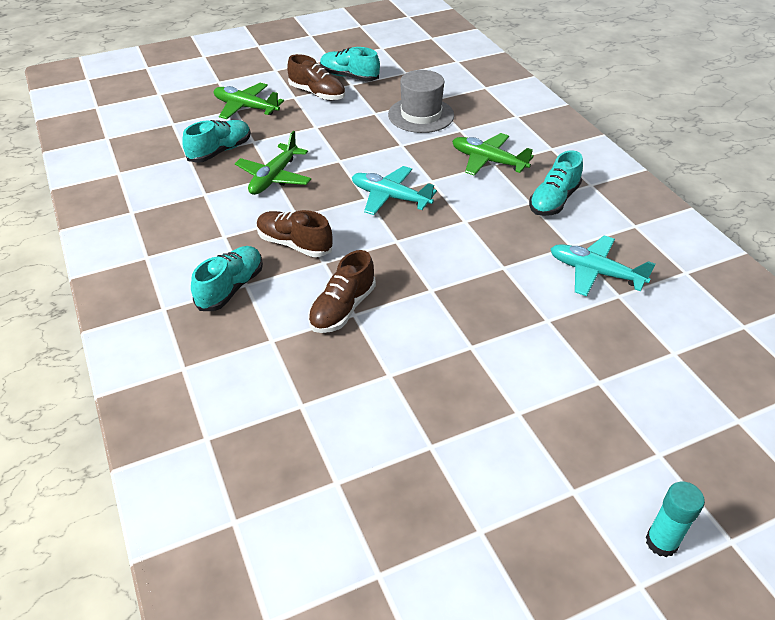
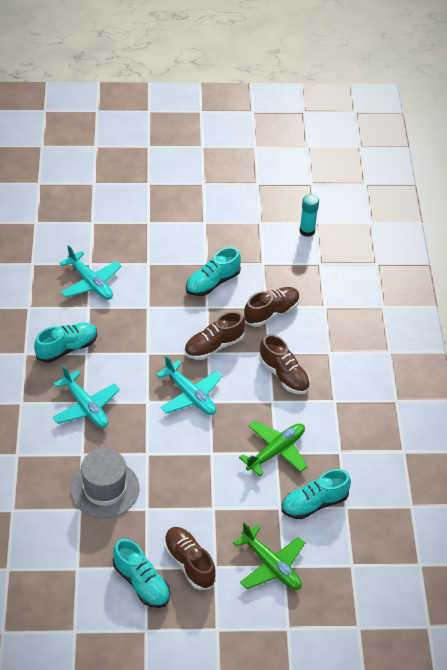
camera: 160 degrees left, 5 degrees up
turquoise shoe [191,246,263,311] -> turquoise shoe moved to [186,247,241,296]
green plane [452,133,534,176] -> turquoise plane [53,365,120,428]
turquoise glue stick [646,481,705,557] -> turquoise glue stick moved to [300,194,319,237]
none -> brown shoe [184,311,245,360]

